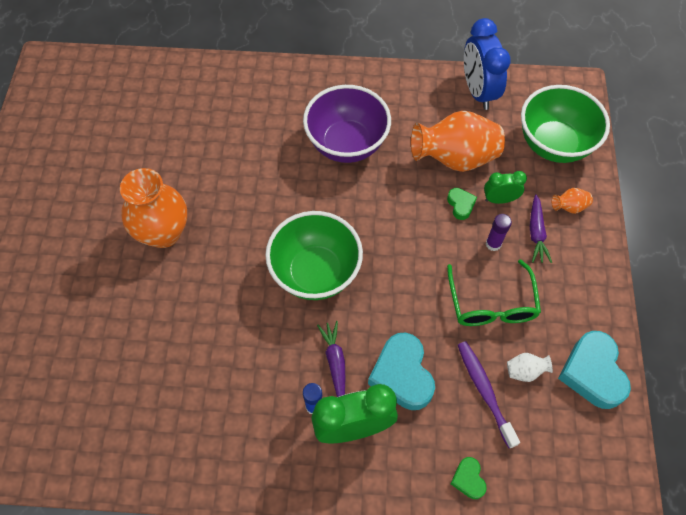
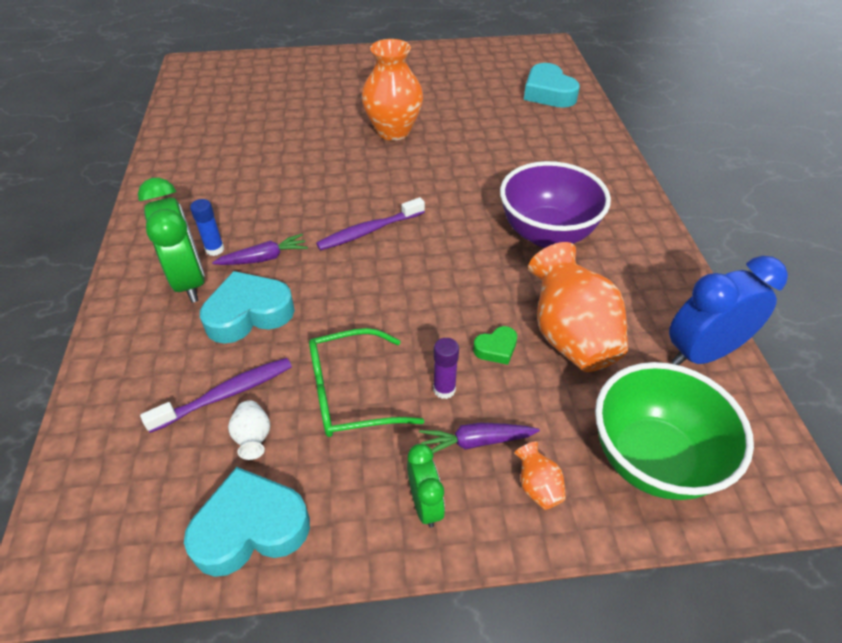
camera: 80 degrees right, 15 degrees down
green bowl [265,211,363,300] -> purple toothbrush [316,197,425,251]
green heart [450,457,487,499] -> none
green clock [484,171,527,204] -> green clock moved to [407,444,445,528]
none -> turquoise heart [524,63,580,108]

